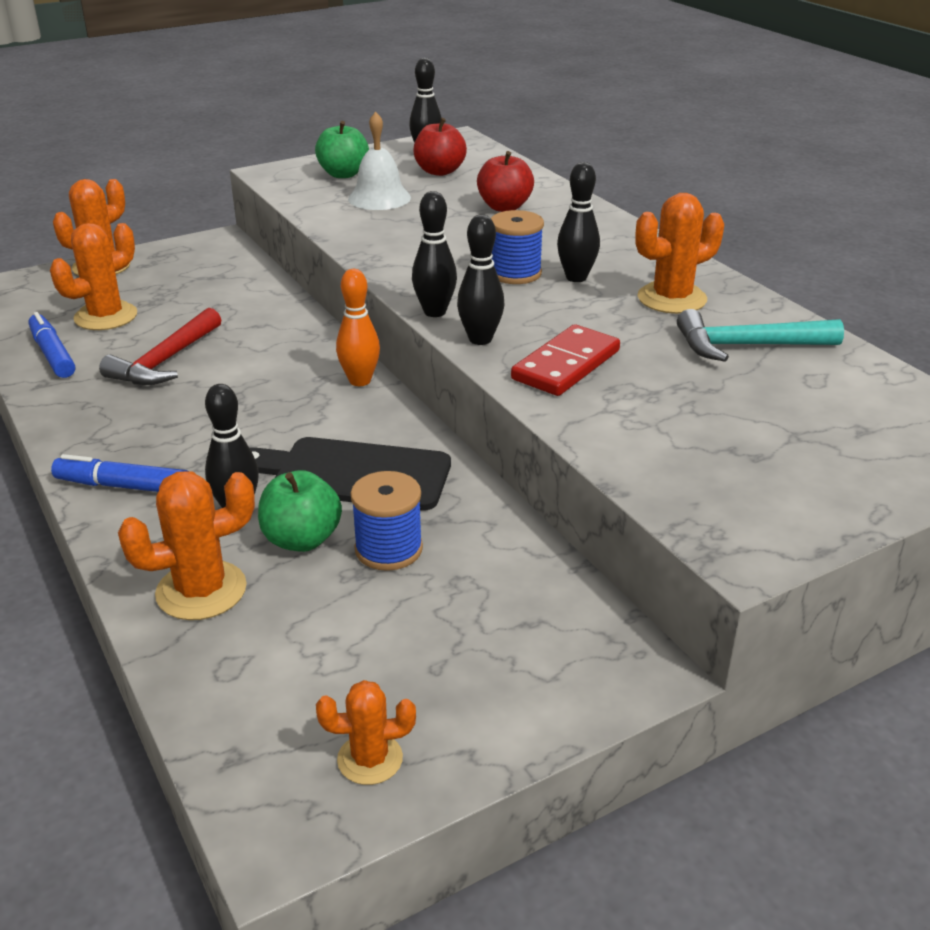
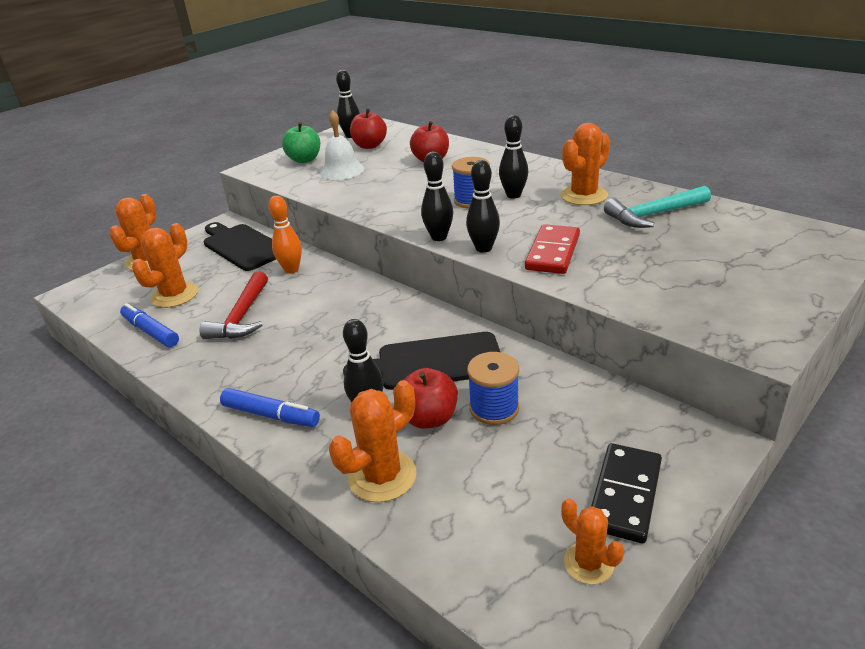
camera: 15 degrees left, 0 degrees up
blue marker [51,454,188,492] -> blue marker turned 150 degrees counterclockwise [220,388,320,427]
green apple [258,470,342,552] -> red apple [404,368,458,429]
orange cactus [316,680,416,785] -> orange cactus turned 75 degrees clockwise [561,498,624,585]
orange bowling pin [336,269,380,386] -> orange bowling pin moved to [269,195,302,273]
none -> black cutting board [204,222,276,271]
none -> black domino [591,443,662,543]

